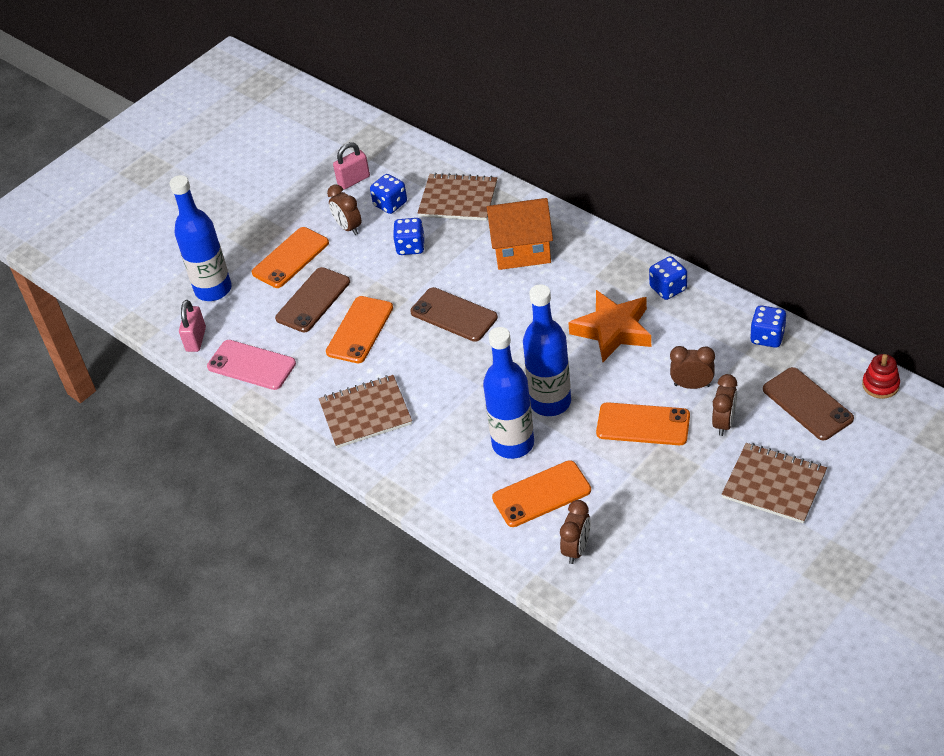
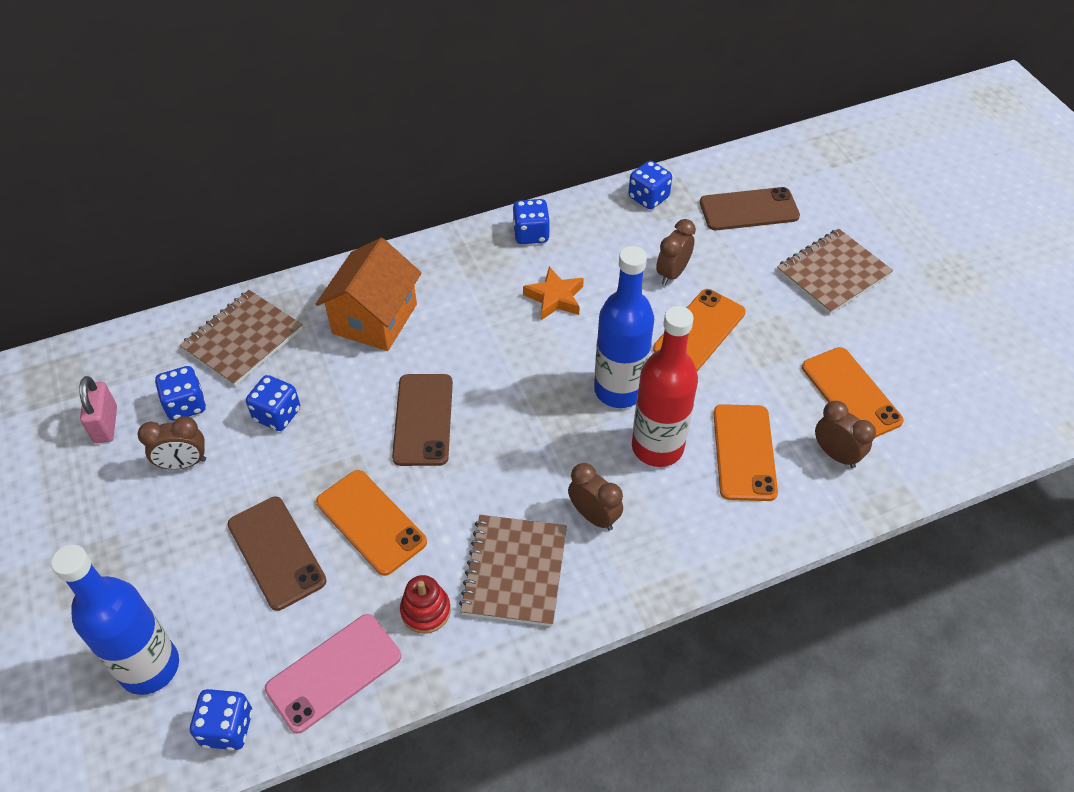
camera: 70 degrees left, 5 degrees up
pink padlock [179,300,206,352] -> blue dice [190,689,253,751]
orange phone [252,227,329,288] -> orange phone moved to [802,347,904,438]
brown phone [410,287,498,342] -> brown phone turned 60 degrees counterclockwise [392,374,453,466]
blue bottle [483,327,534,459] -> red bottle [632,306,698,467]
orange star [568,290,651,362] -> orange star [523,266,584,320], size x0.63
brown clock [712,374,737,436] -> brown clock moved to [568,463,623,531]
red stacking toy [862,354,900,399] -> red stacking toy moved to [400,575,451,634]

